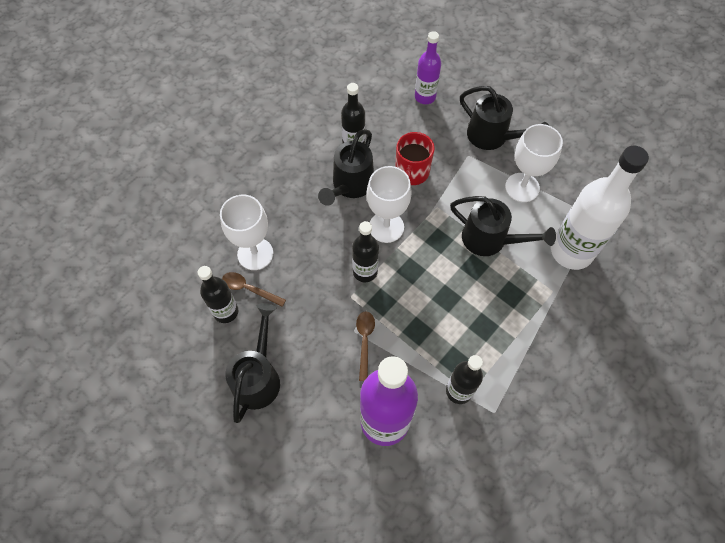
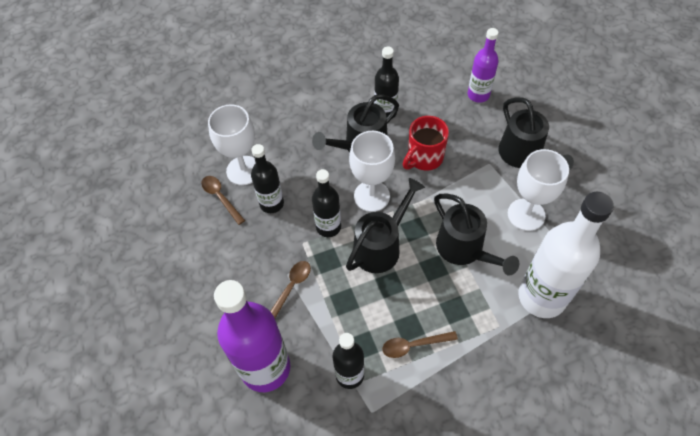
camera: 30 degrees right, 5 degrees down
black bottle [198,266,238,323] -> black bottle moved to [251,144,284,213]
black watering can [225,303,280,423] -> black watering can moved to [346,178,425,273]
none -> brown spoon [382,331,458,358]

